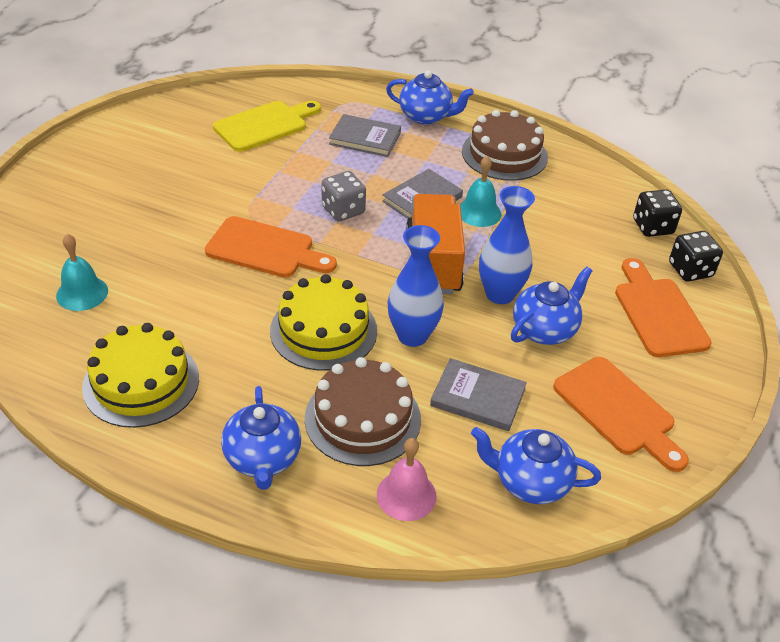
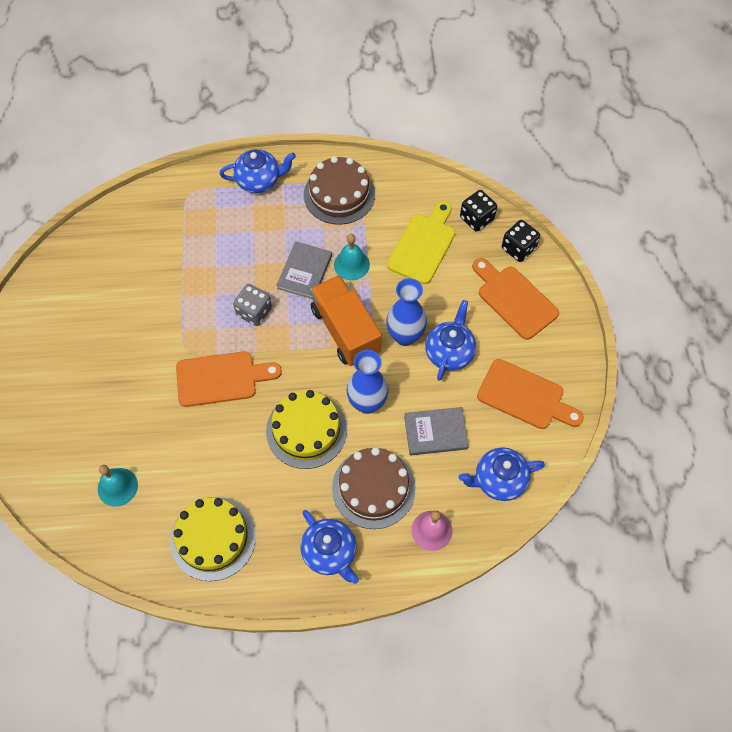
camera: 25 degrees left, 20 degrees up
yellow cutting board [213,101,321,152] -> yellow cutting board moved to [387,201,455,284]
grey book [329,114,401,157] -> none

